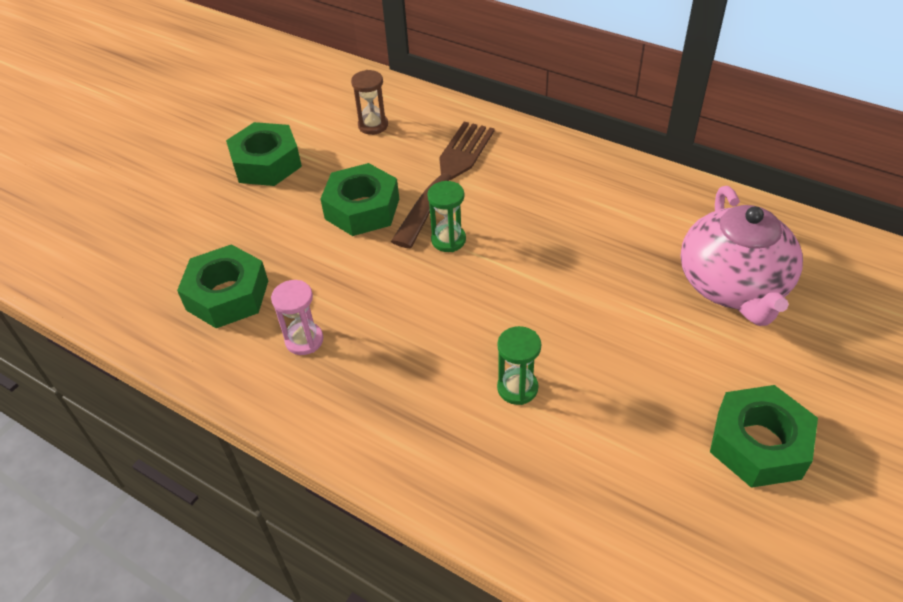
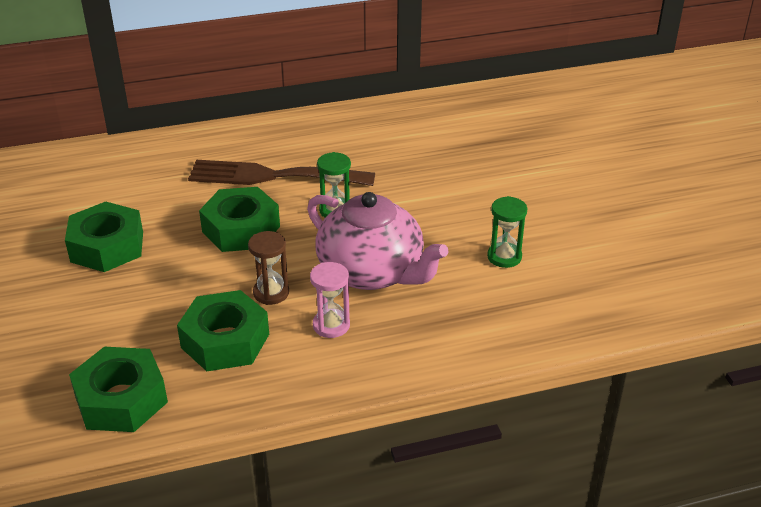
camera: 50 degrees left, 10 degrees down
brown hourglass [351,70,388,135] -> brown hourglass moved to [248,231,289,305]
brown fork [391,122,495,248] -> brown fork turned 60 degrees counterclockwise [188,160,375,186]
pink teapot [681,186,803,326] -> pink teapot moved to [307,192,449,290]
green nut [710,385,818,488] -> green nut moved to [69,347,168,432]

